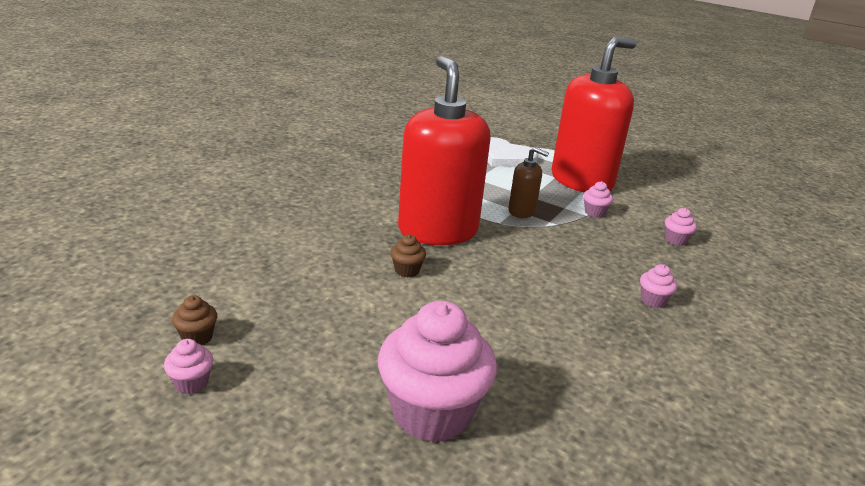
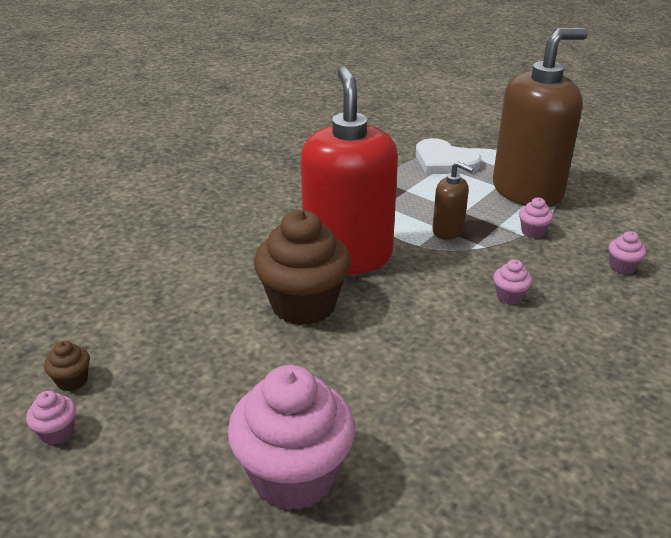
camera: 10 degrees right, 5 degrees up
brown cupcake [390,234,426,278] -> brown cupcake [254,210,351,325], size x2.43
red soap dispenser [551,37,637,193] -> brown soap dispenser [493,28,588,207]
pink cupcake [640,264,677,308] -> pink cupcake moved to [493,259,532,305]

